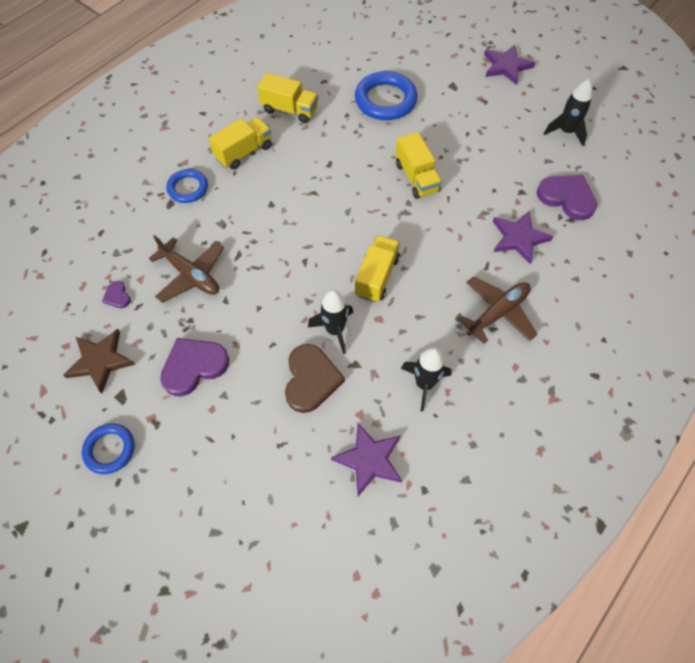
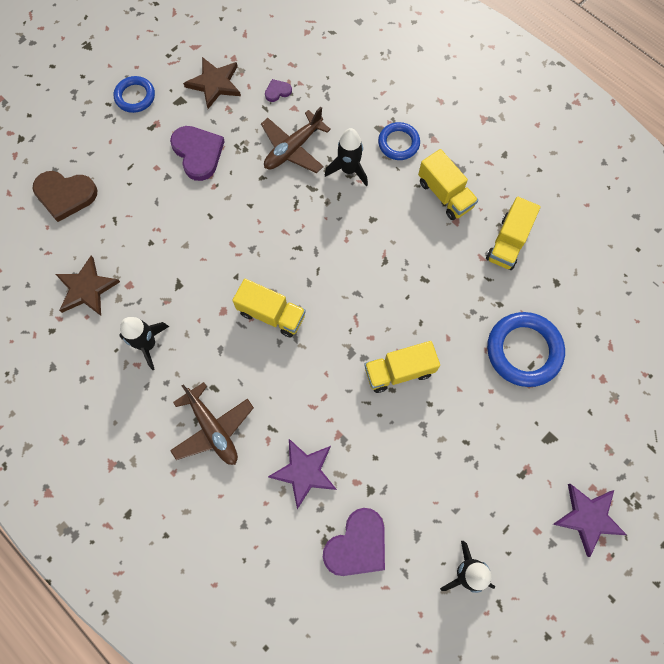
camera: 95 degrees right, 10 degrees up
brown heart [285,344,345,413] -> brown heart moved to [33,171,97,222]
black rocket [308,290,353,354] -> black rocket moved to [325,128,368,187]
purple star [331,423,402,496] -> brown star [55,256,120,316]

